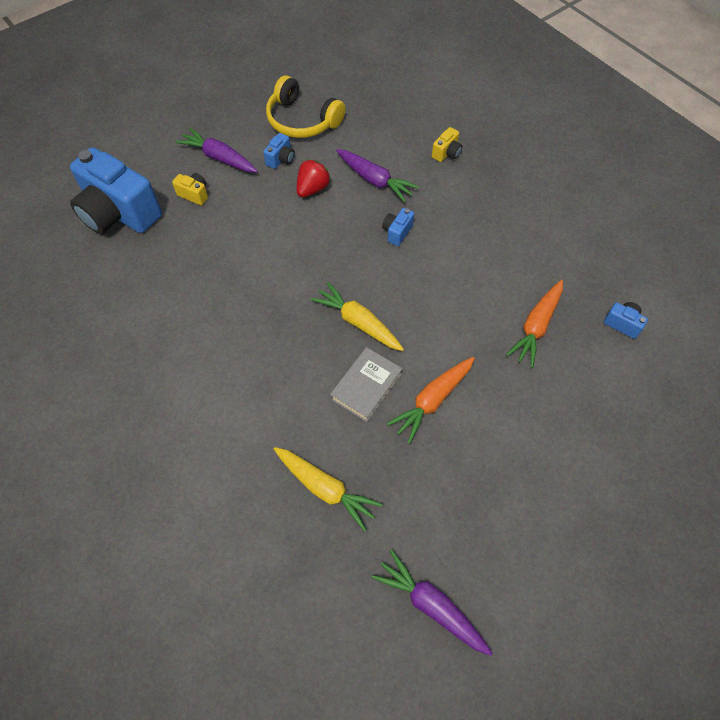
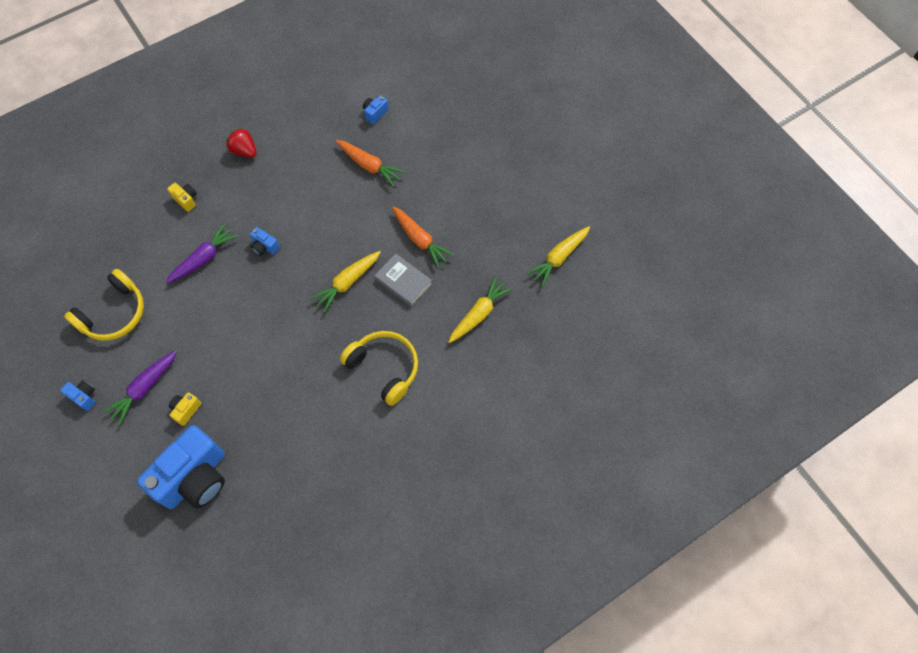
camera: 85 degrees left, 5 degrees up
blue camera [263,133,295,169] -> blue camera moved to [60,380,95,411]
red strawberry [297,159,331,197] -> red strawberry moved to [226,128,257,158]
purple carrot [371,550,493,656] -> yellow carrot [526,226,590,287]
none -> yellow headphones [340,331,418,406]

